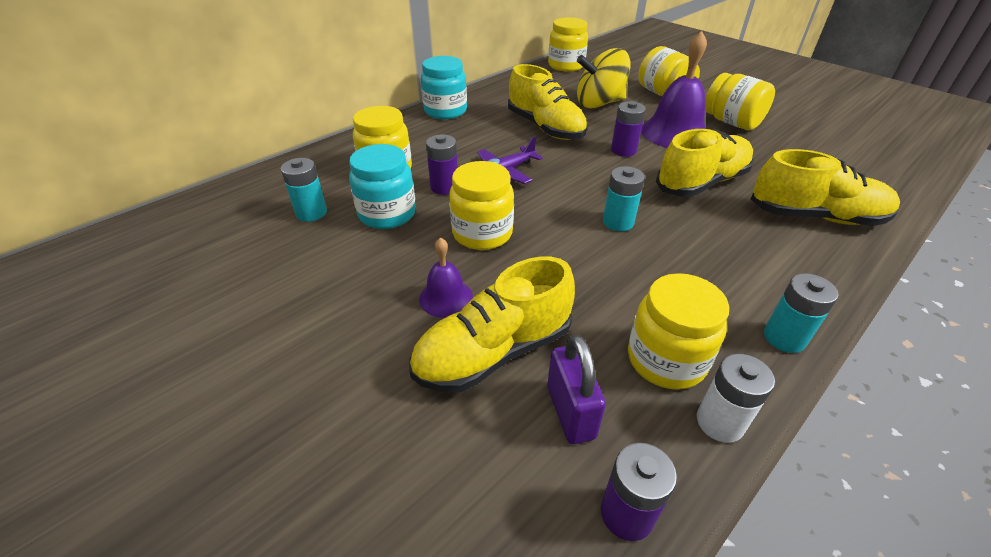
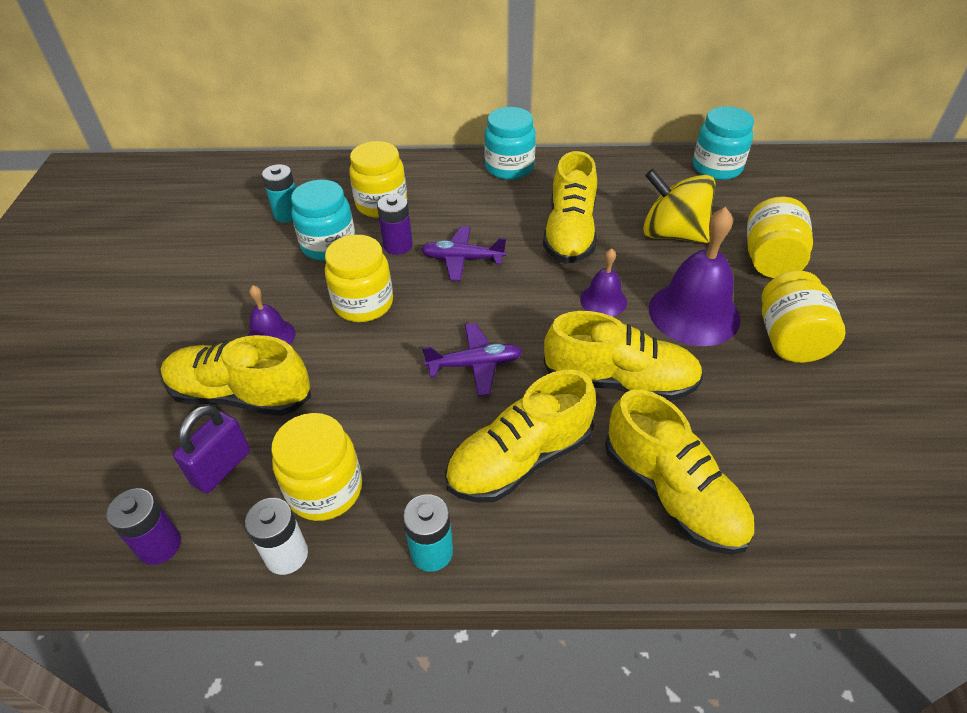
camera: 45 degrees right, 5 degrees up
yellow jar [548,17,588,72] -> turquoise jar [693,106,754,180]
turquoise battery [603,166,645,231] -> purple plane [422,323,523,396]
purple battery [611,101,646,157] -> purple bell [580,248,627,316]
none -> yellow shoe [445,370,596,503]

